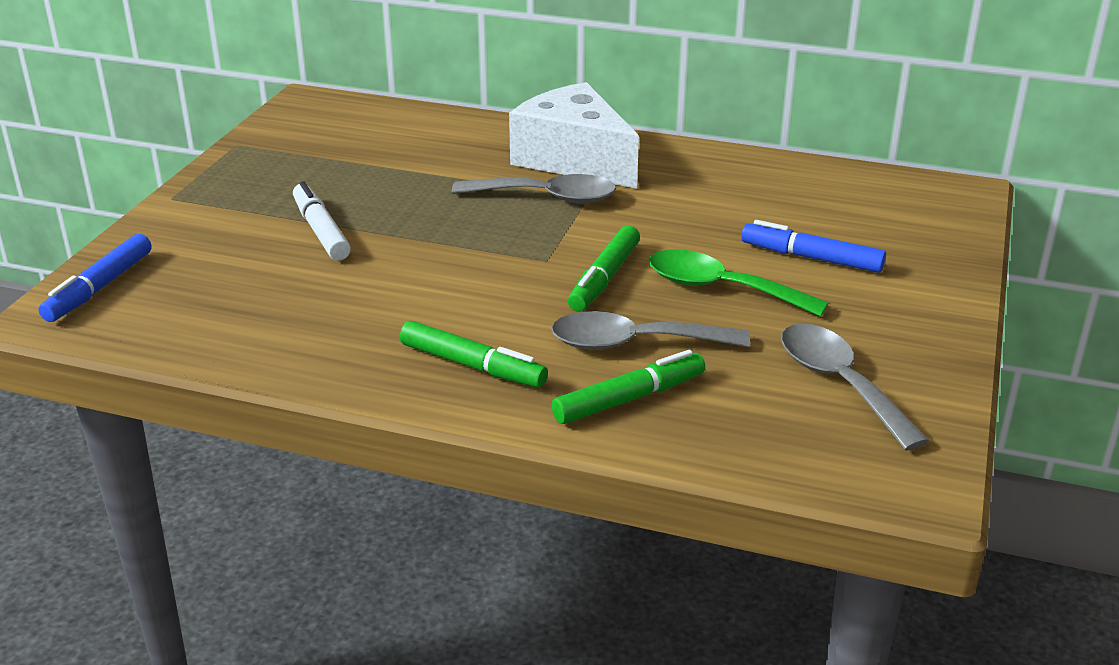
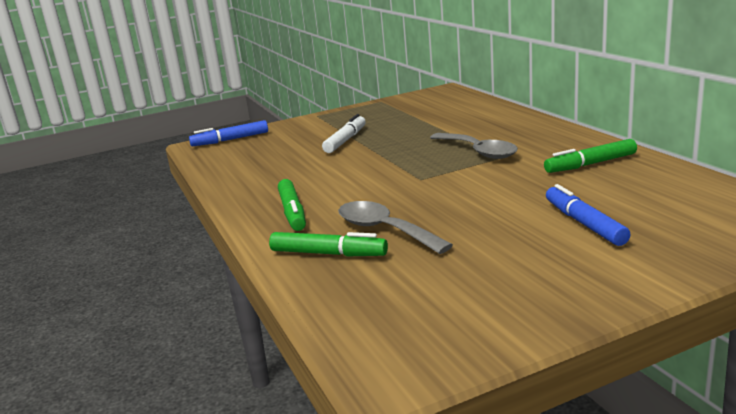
camera: 50 degrees right, 10 degrees down
white cheese [509,82,639,189] -> none
green marker [568,225,640,312] -> green marker moved to [544,139,637,173]
green spoon [649,249,829,317] -> none
grey spoon [781,324,929,451] -> none

